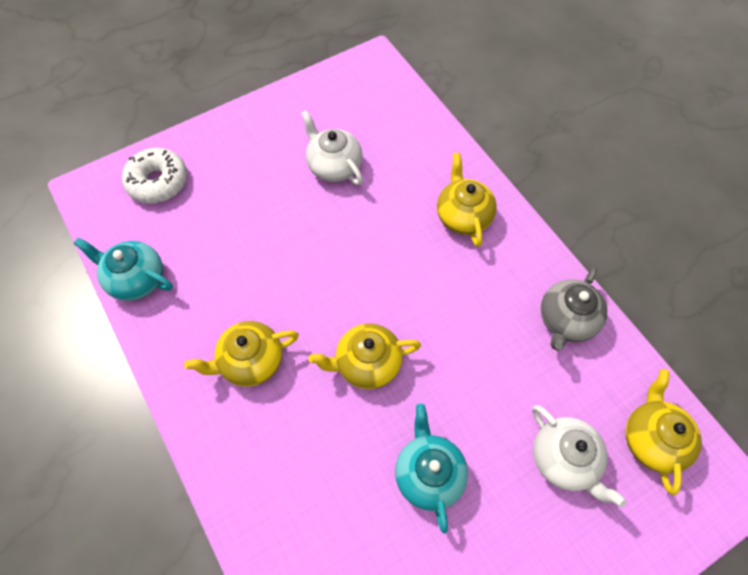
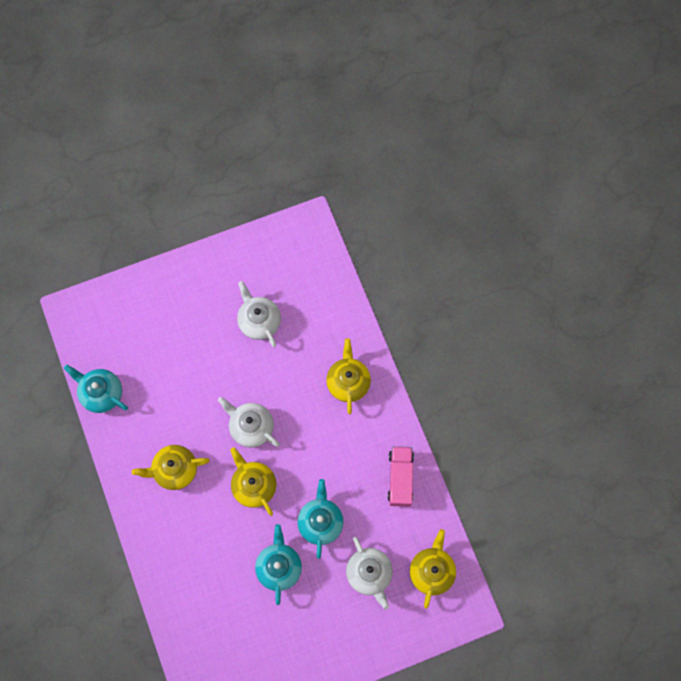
camera: 10 degrees right, 10 degrees up
white donut [122,148,187,204] -> none
yellow teapot [309,323,421,389] -> yellow teapot turned 60 degrees clockwise [230,447,276,516]
grey teapot [540,268,607,351] -> pink truck [388,446,414,507]
none -> white teapot [218,397,280,448]
none -> turquoise teapot [297,479,344,559]

